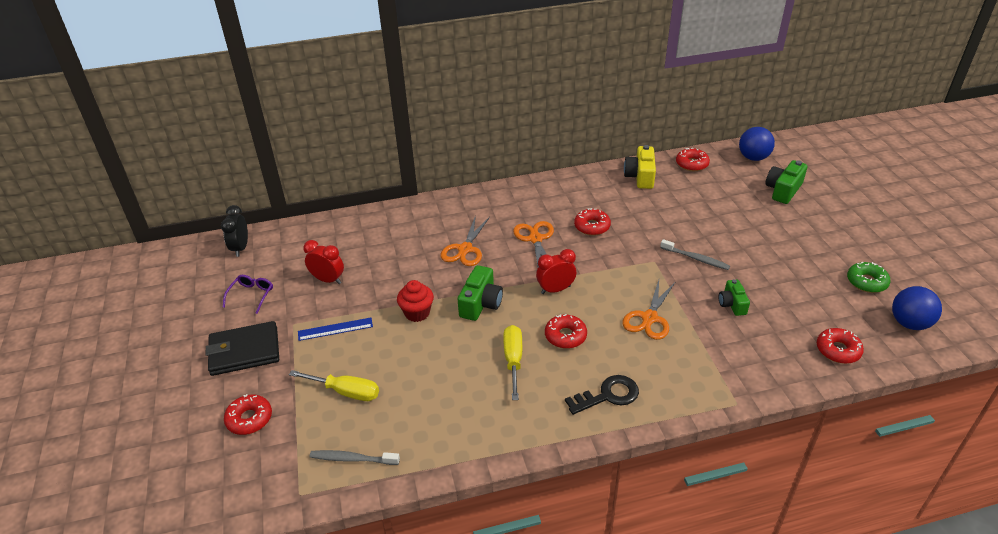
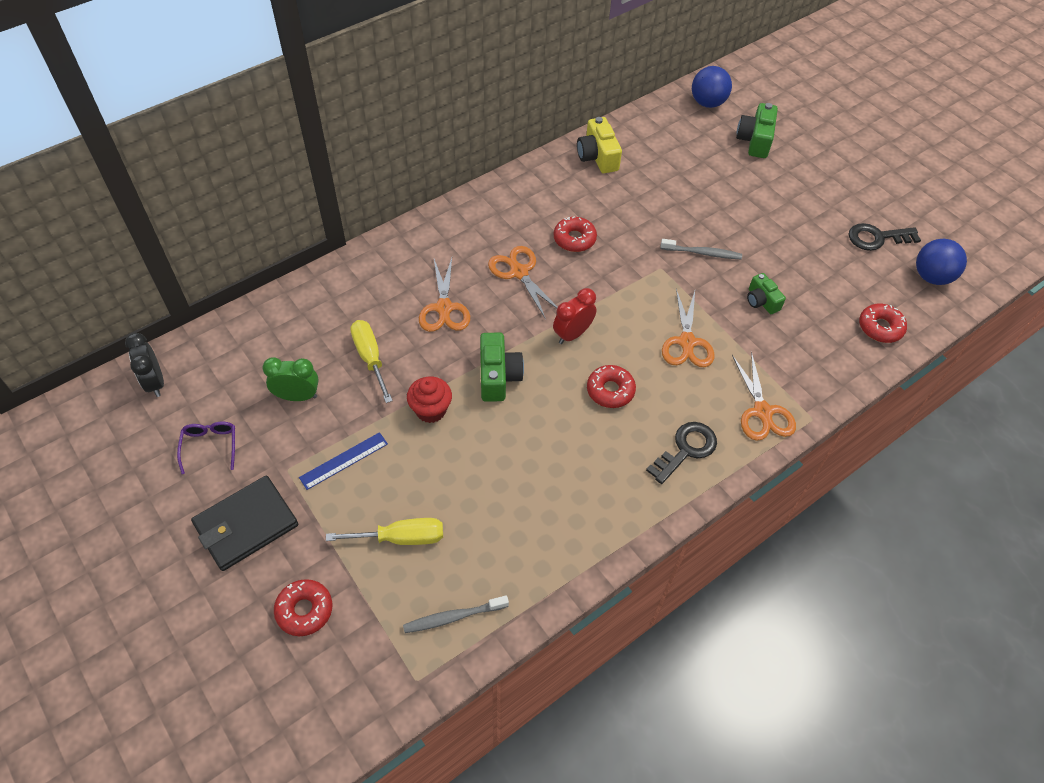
camera: 25 degrees left, 15 degrees up
red clock [303,240,344,284] -> green clock [263,357,319,401]
yellow screwdriver [503,325,522,400] -> yellow screwdriver moved to [350,320,393,403]
red donut [676,148,710,171] -> none
green donut [847,262,890,293] -> black key [849,223,921,251]
none -> orange scissors [732,351,796,441]

